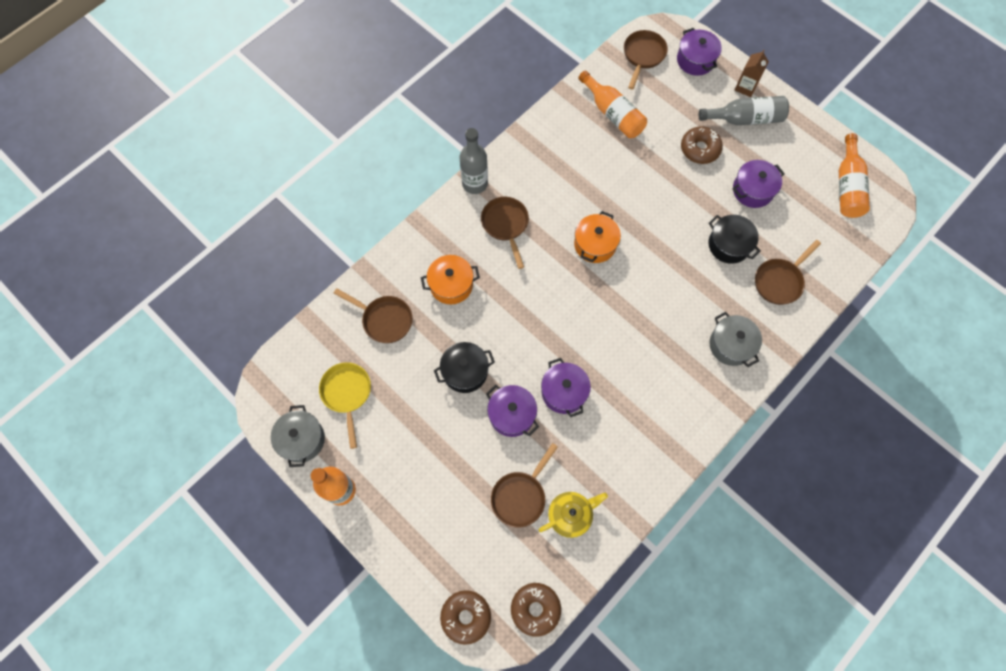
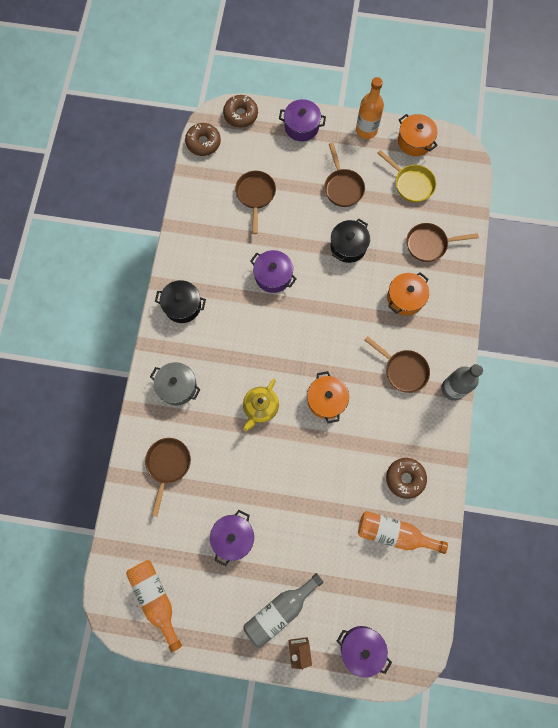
camera: 145 degrees right, 5 degrees up
grey pot [271,405,325,467] -> orange pot [398,114,438,156]
purple pot [486,385,539,437] -> purple pot moved to [279,99,326,142]
yellow teapot [538,492,608,538] -> yellow teapot moved to [243,379,279,431]
brown pan [624,30,668,90] -> brown pan moved to [324,143,365,207]
brown donut [681,126,723,164] -> brown donut moved to [386,458,427,499]
black pot [709,215,761,264] -> black pot moved to [155,280,206,323]

